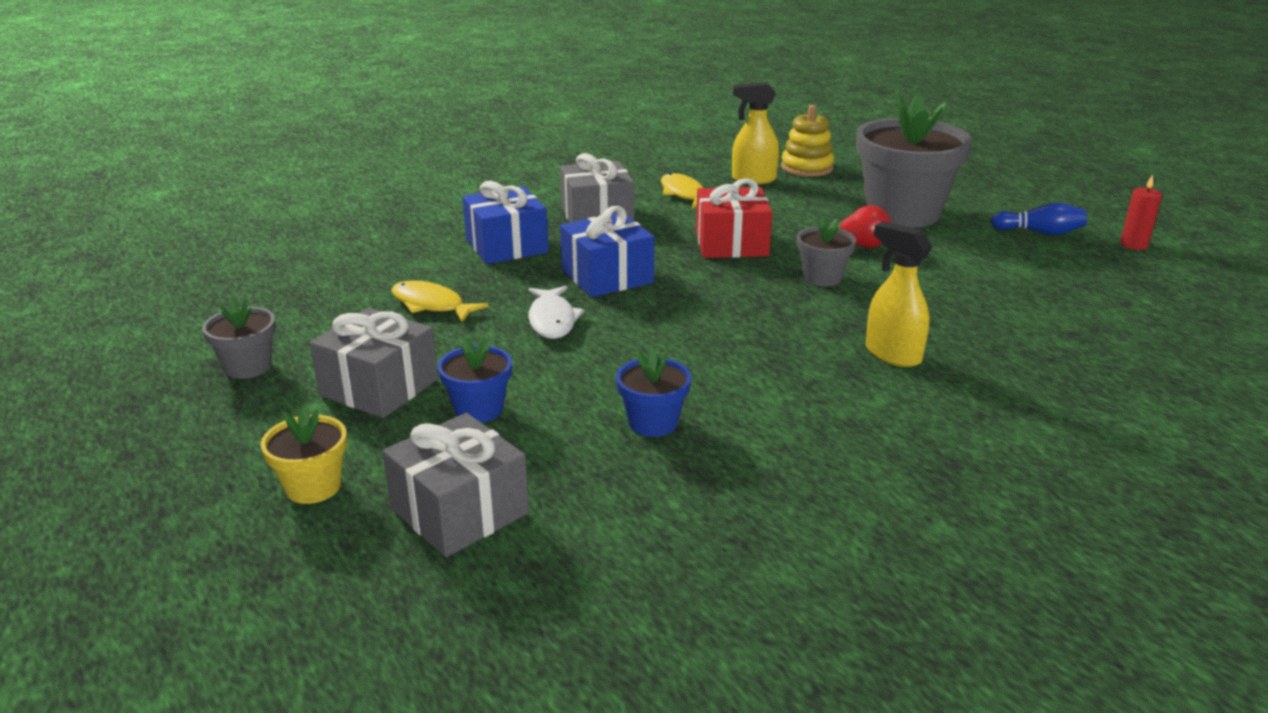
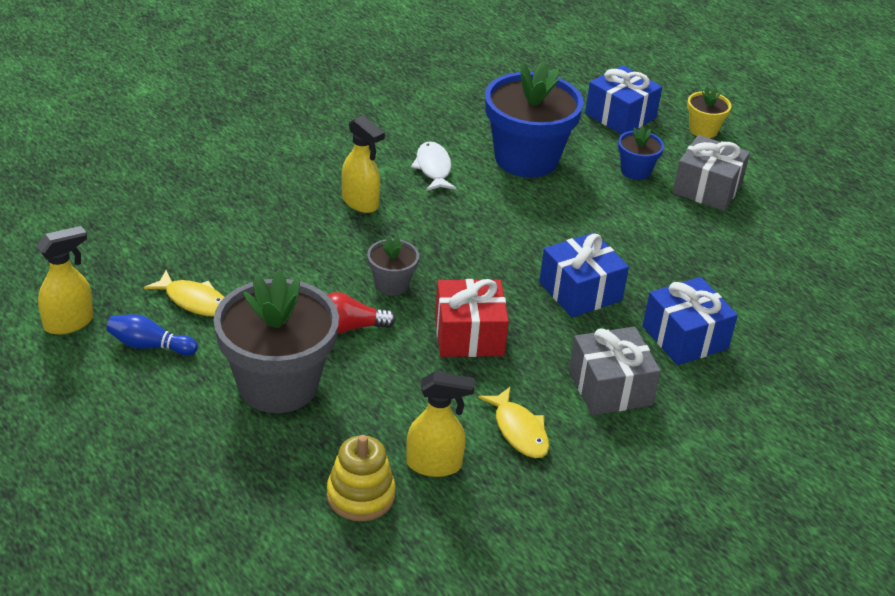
camera: 175 degrees right, 10 degrees up
grey flower pot [202,298,276,379] -> none
grey gift [382,413,529,557] -> blue gift [585,65,662,135]
yellow fish [392,280,488,322] -> yellow fish moved to [144,270,225,317]
white fish [528,286,584,339] -> white fish moved to [411,141,457,191]
blue flower pot [616,348,691,437] -> blue flower pot [485,61,584,177], size x2.13
red candle [1120,175,1162,250] -> yellow spray bottle [37,226,93,335]

